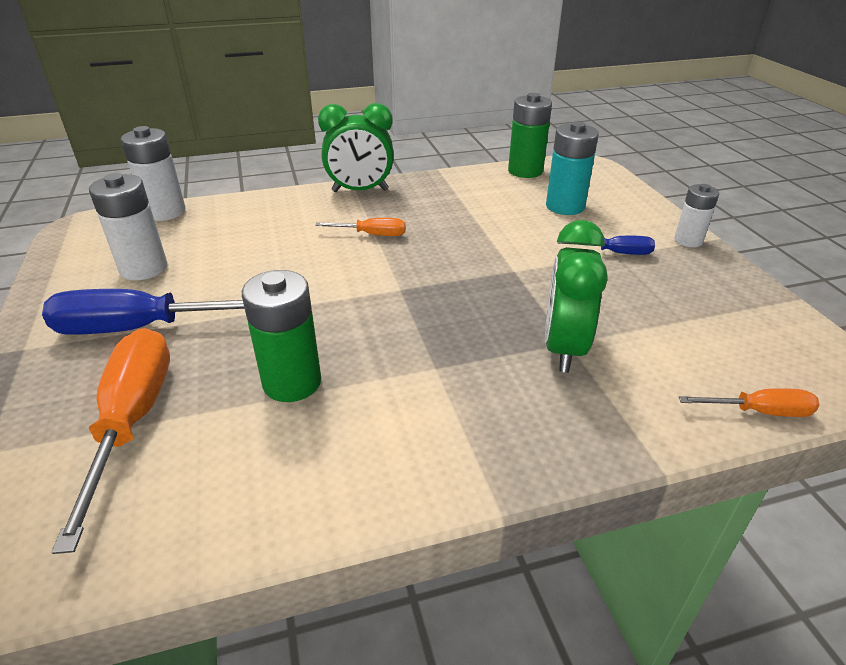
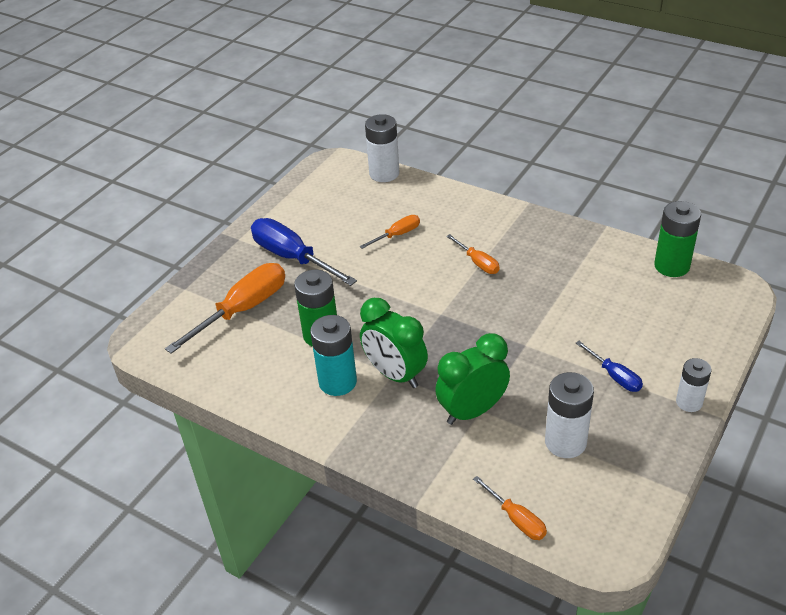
camera: 50 degrees right, 5 degrees up
white battery [89,173,167,280] -> white battery moved to [545,372,594,458]
green clock [318,103,394,192] -> green clock moved to [360,298,428,388]
turquoise battery [546,121,599,215] -> turquoise battery moved to [310,315,357,396]
none -> orange screwdriver [360,215,420,249]

